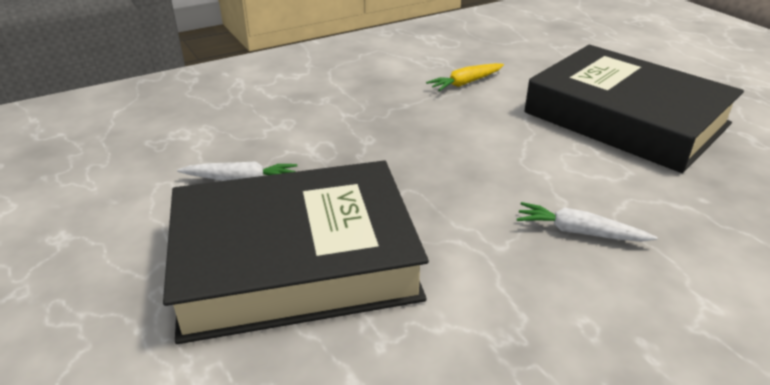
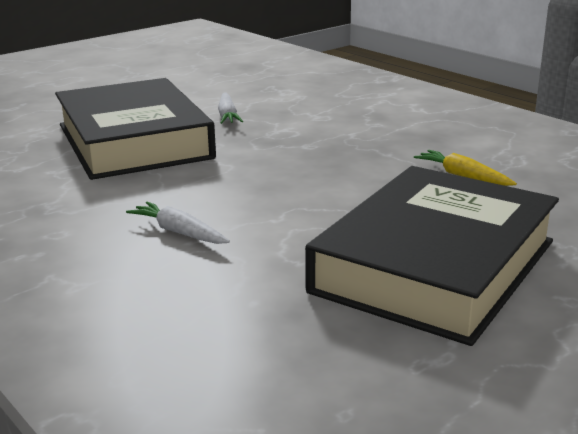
camera: 80 degrees right, 10 degrees down
white carrot [517,202,658,242] -> white carrot turned 60 degrees counterclockwise [126,201,230,244]

